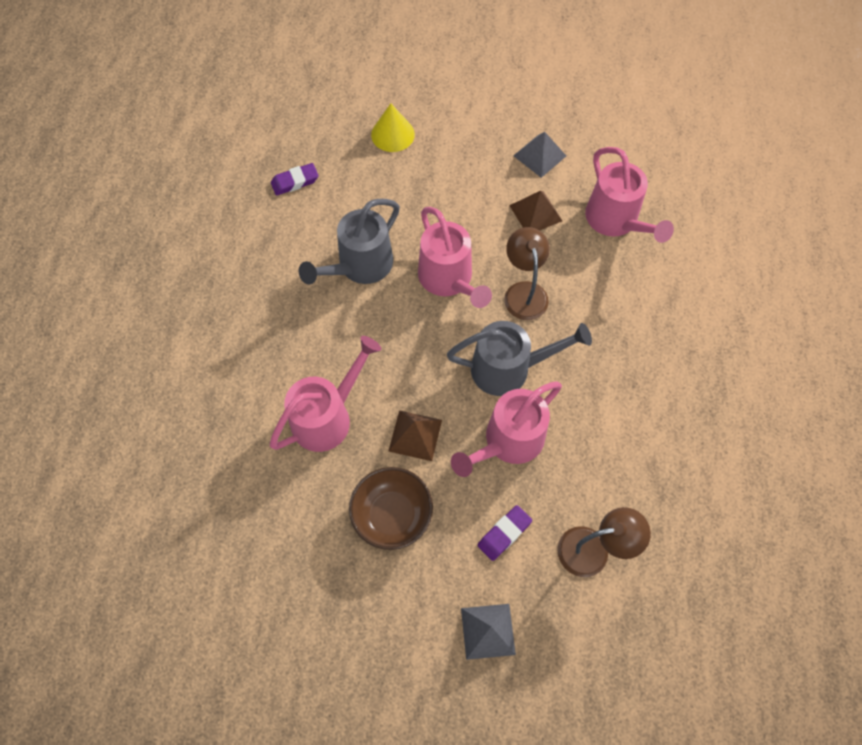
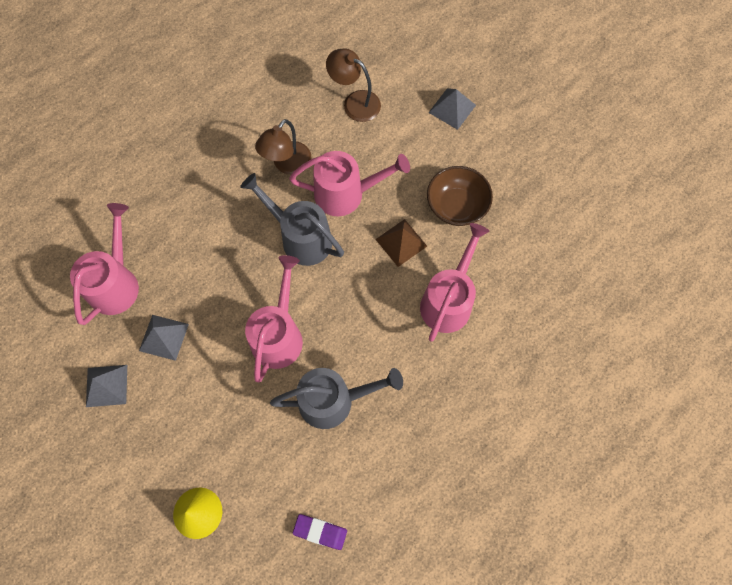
camera: 140 degrees left, 5 degrees up
pink watering can [270,336,381,452] -> pink watering can turned 120 degrees clockwise [420,223,489,342]
purple eraser [478,505,532,561] -> none
brown lamp [504,227,550,320] -> brown lamp moved to [255,119,311,175]
brown pyramid [509,191,562,230] -> grey pyramid [139,315,189,361]

